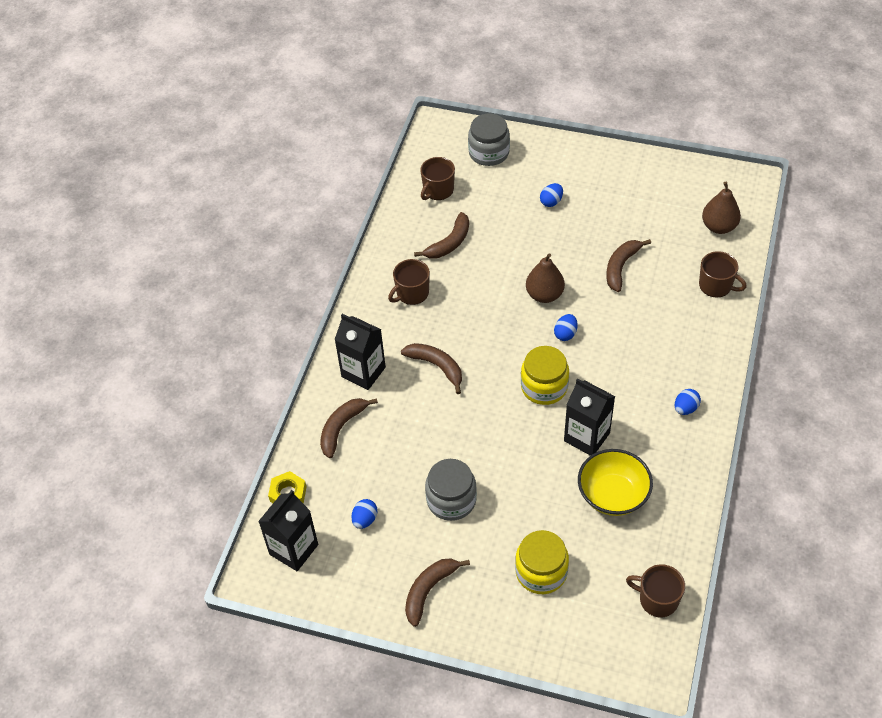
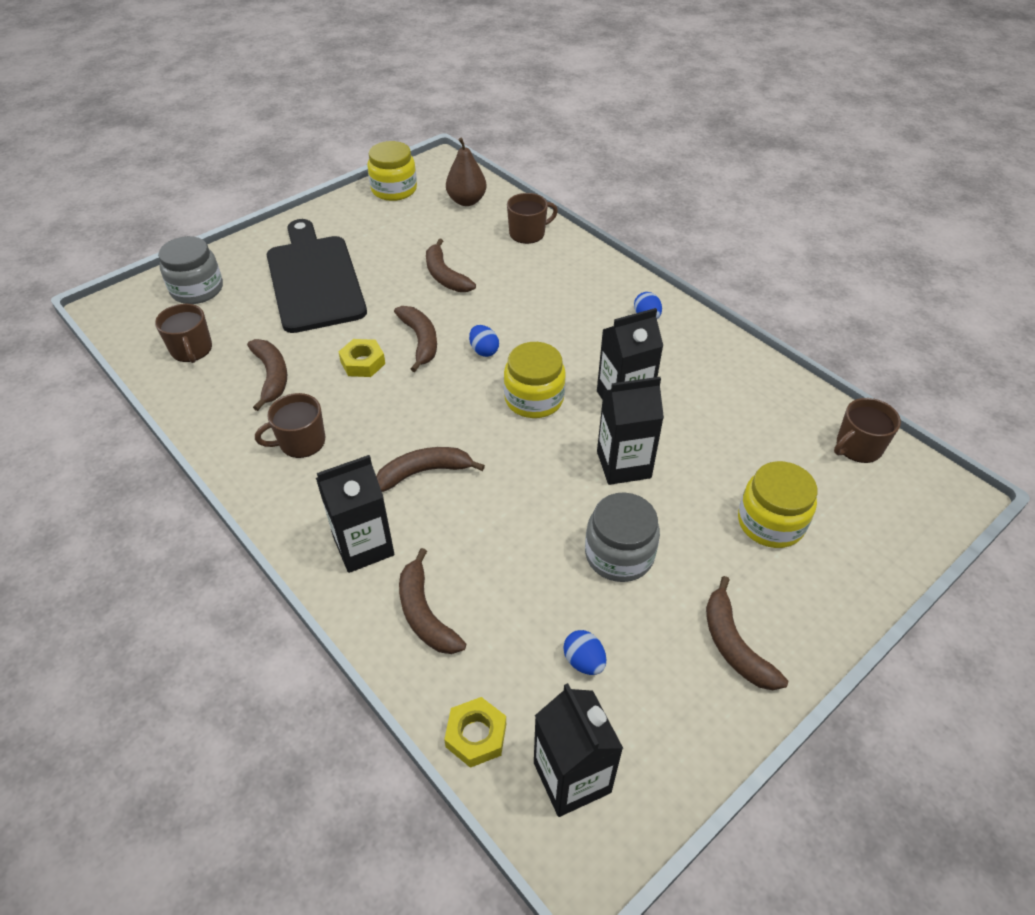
camera: 60 degrees left, 5 degrees down
brown mug [388,259,430,305] -> brown mug turned 75 degrees clockwise [255,393,325,458]
brown pear [526,253,565,303] -> brown banana [394,306,437,372]
blue egg [540,183,563,207] -> black cutting board [267,219,367,333]
yellow bowl [578,449,653,516] -> none
none -> yellow nut [338,339,385,377]
none -> yellow jar [367,141,417,201]
none -> black carton [597,377,664,485]

